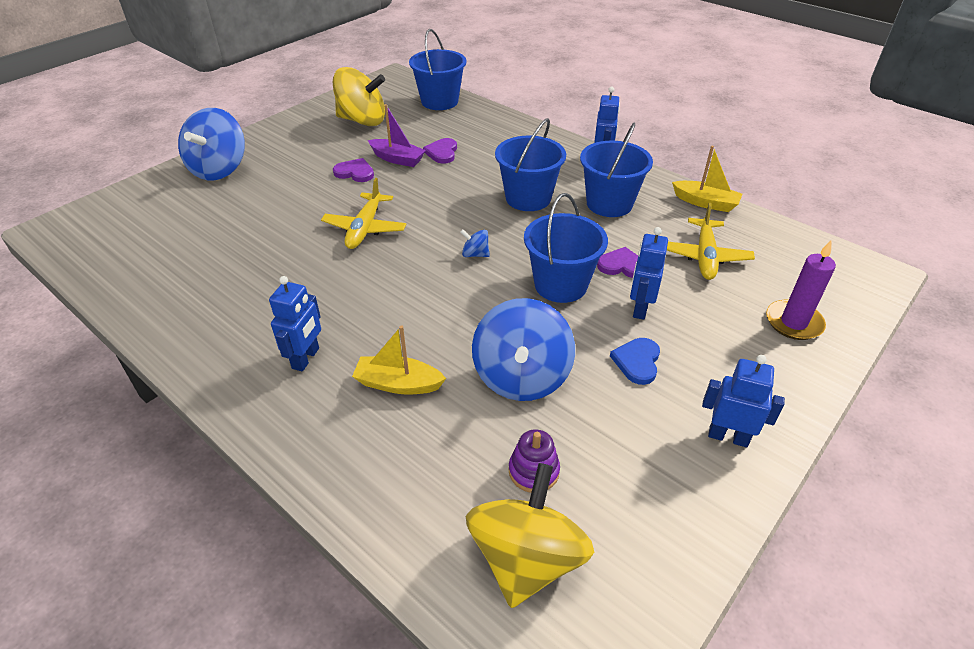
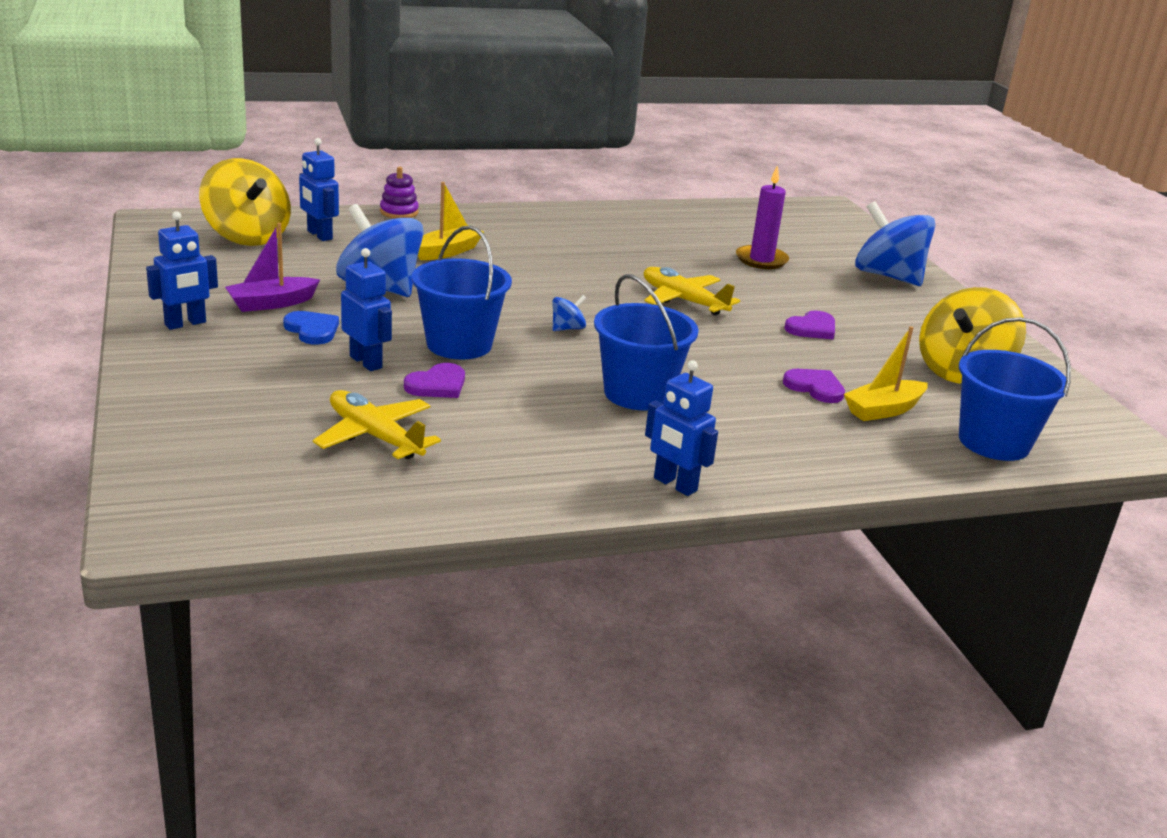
camera: 120 degrees right, 15 degrees down
blue robot [269,276,321,371] -> blue robot moved to [299,138,339,241]
purple boat [368,104,426,167] -> purple boat moved to [225,223,320,312]
purple stacking toy [509,429,560,493] -> purple stacking toy moved to [380,166,419,218]
blue bucket [580,123,653,217] -> none
yellow boat [672,145,742,212] -> yellow boat moved to [844,326,928,421]
purple candle [766,240,836,340] -> purple candle moved to [736,165,789,269]

